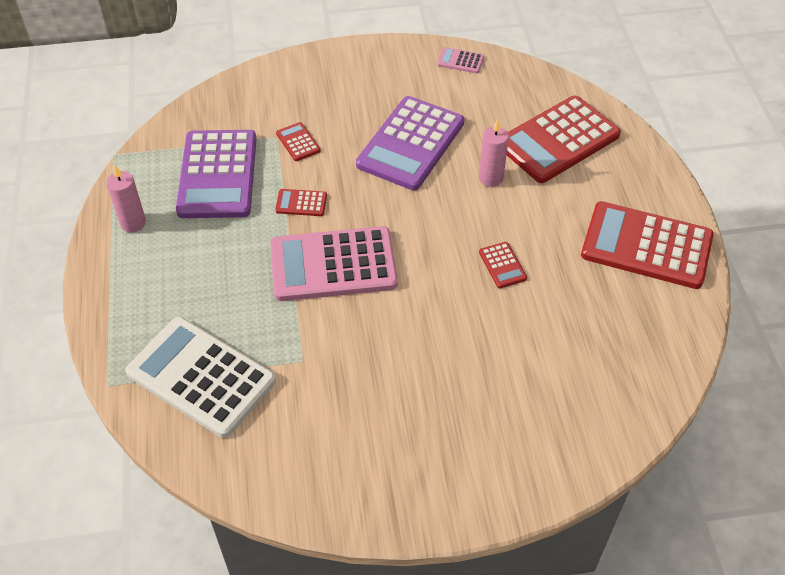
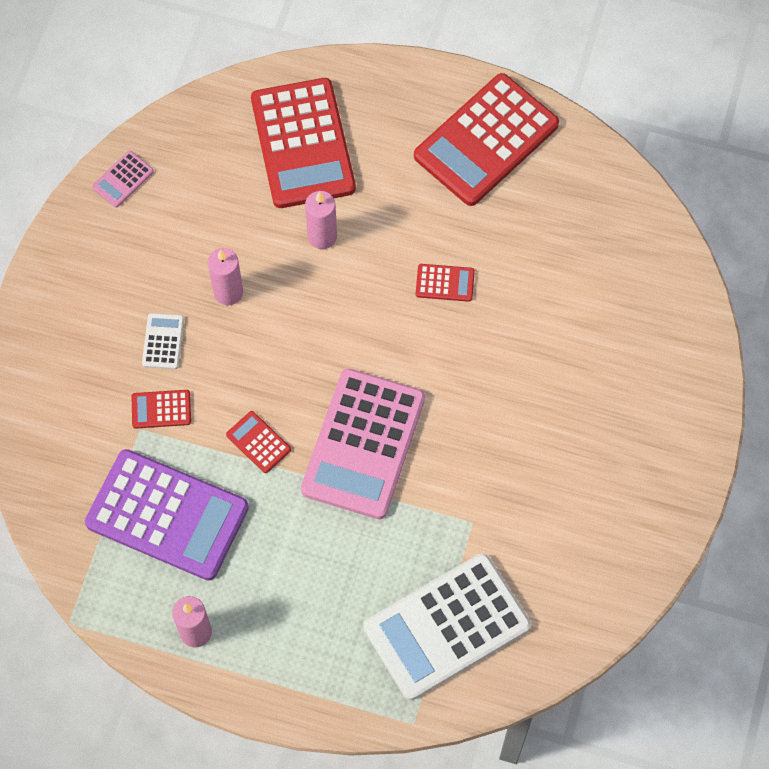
camera: 65 degrees left, 15 degrees up
red calculator [275,189,327,216] -> red calculator turned 105 degrees clockwise [226,411,291,473]
purple calculator [356,96,464,190] -> pink candle [208,248,243,305]
none -> white calculator [142,313,184,369]

